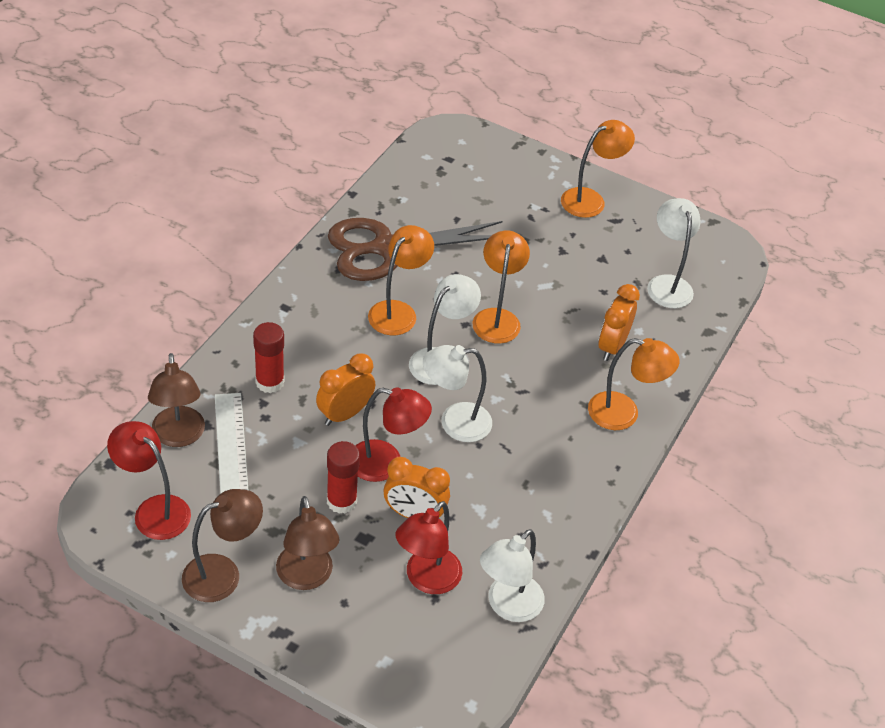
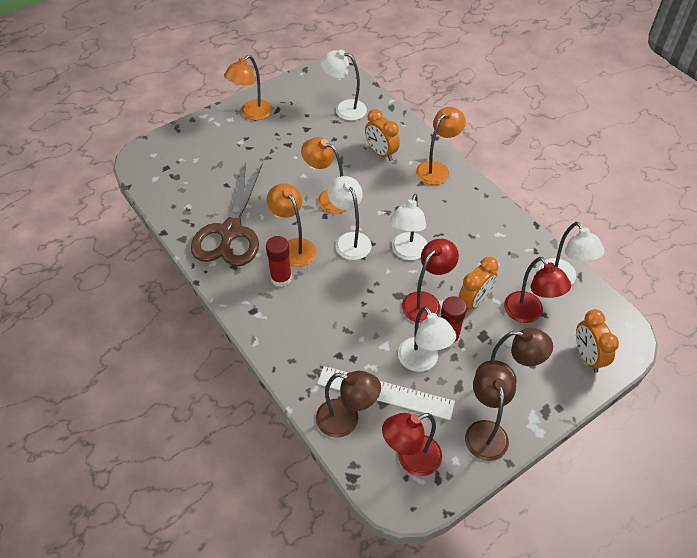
camera: 60 degrees left, 5 degrees up
red glue stick [253,322,284,393] -> red glue stick moved to [266,236,292,287]
orange clock [316,353,375,426] -> orange clock moved to [576,309,619,373]
orange lamp [561,120,635,218] -> orange lamp turned 135 degrees counterclockwise [224,55,273,120]
none -> white lamp [398,306,456,372]

